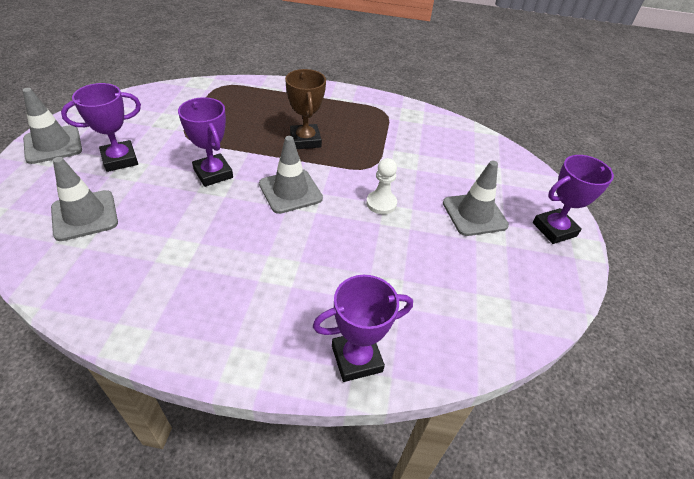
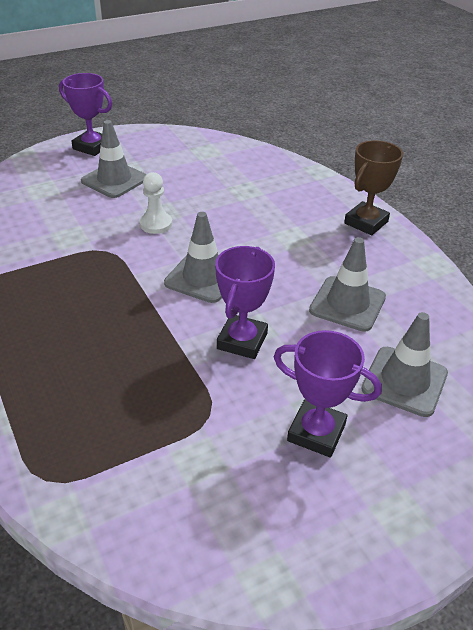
camera: 125 degrees left, 5 degrees down
grey traffic cone [22,88,82,164] -> grey traffic cone moved to [309,237,386,332]
brown trophy [285,69,326,149] -> brown trophy moved to [344,140,403,235]
purple trophy [313,275,413,382] -> none

